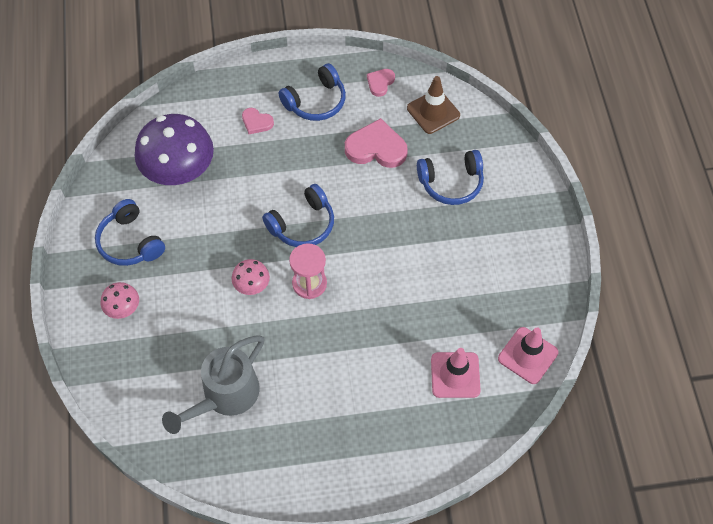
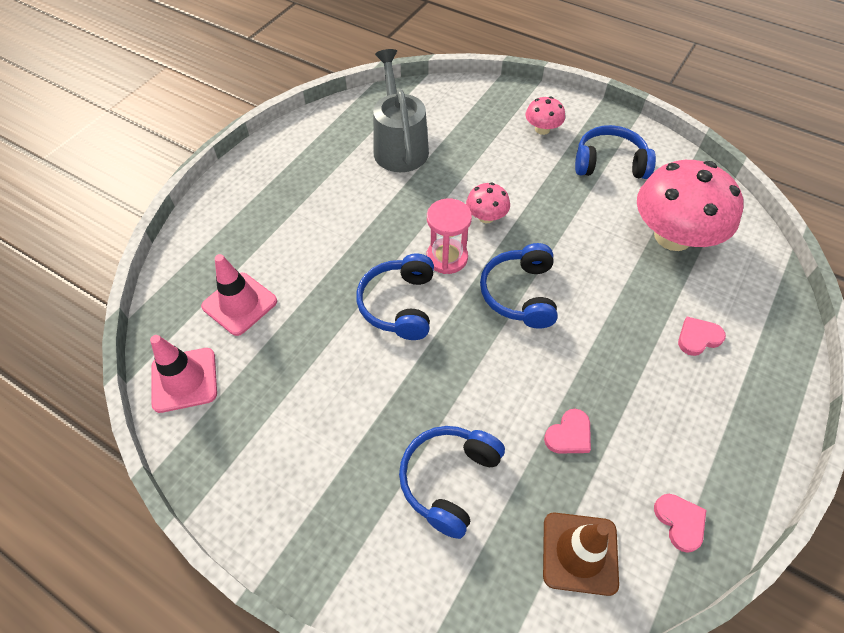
camera: 130 degrees right, 5 degrees down
purple mushroom [135,114,214,185] -> pink mushroom [637,160,744,251]
blue headphones [278,63,346,121] -> blue headphones moved to [356,253,434,340]
pink heart [345,118,408,168] -> pink heart [544,409,591,454], size x0.54

